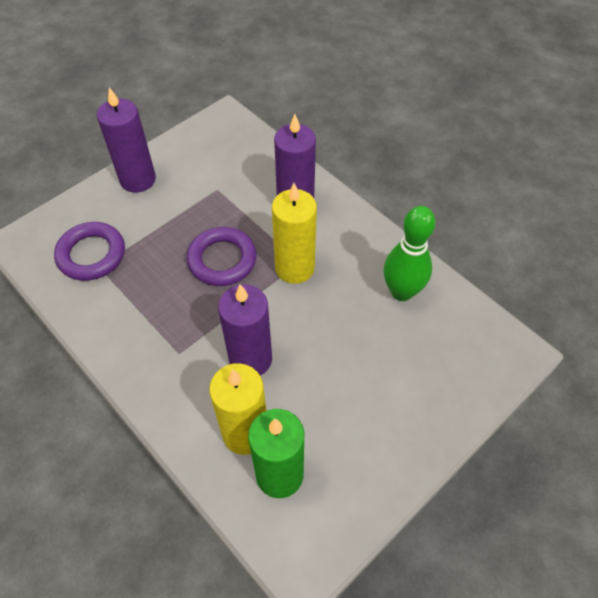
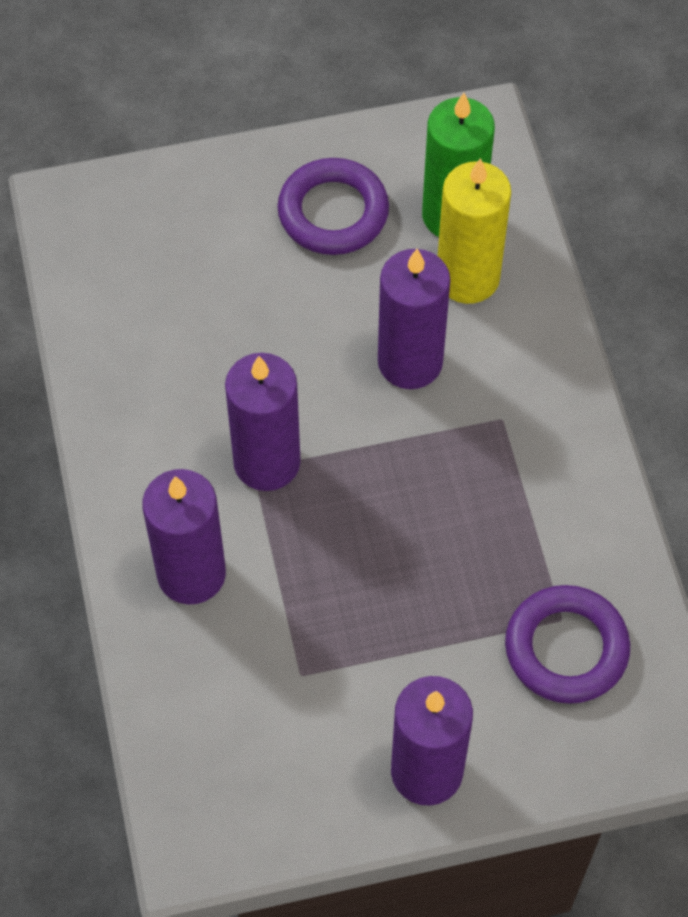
camera: 150 degrees left, 5 degrees up
purple ring [187,227,256,286] -> purple ring moved to [277,158,389,255]
yellow candle [272,183,317,284] -> purple candle [225,353,301,491]
green bowling pin [384,206,435,301] -> none

